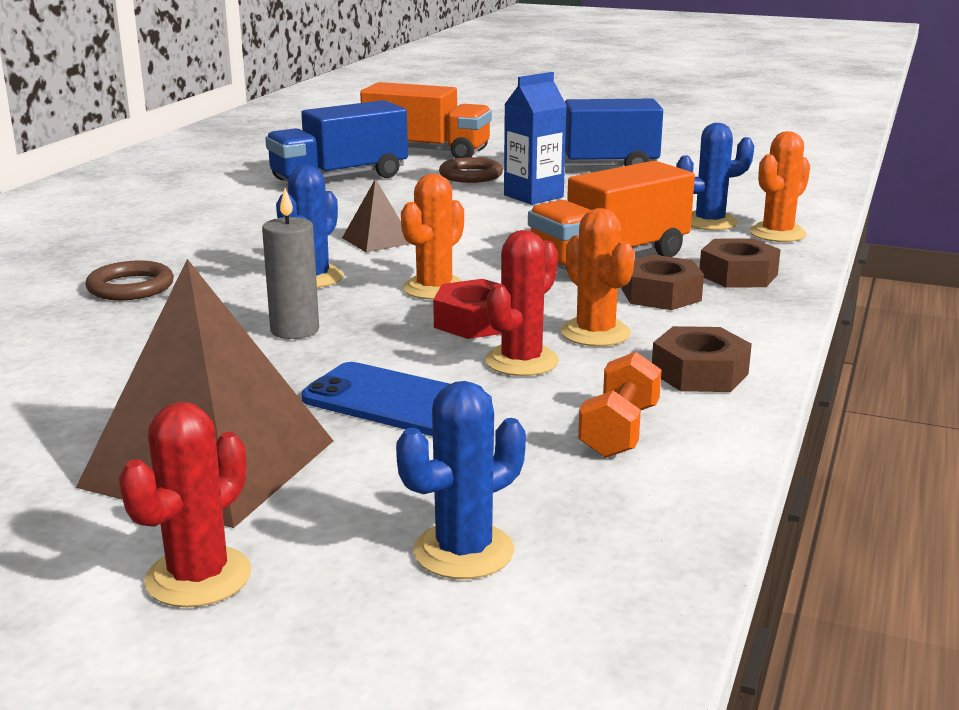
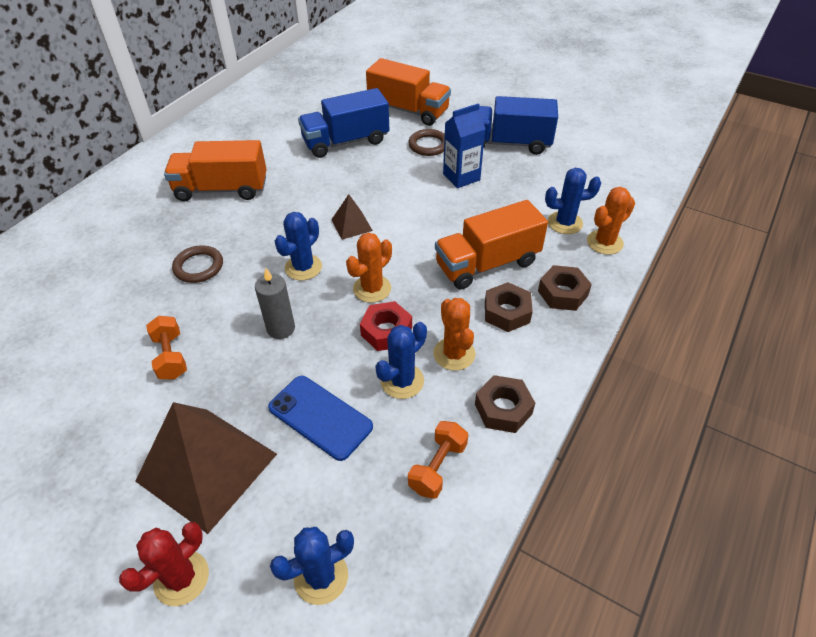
camera: 10 degrees right, 25 degrees up
red cactus [485,230,559,376] -> blue cactus [375,322,427,399]
none -> orange dumbbell [146,316,187,380]
none -> orange truck [164,140,267,201]

